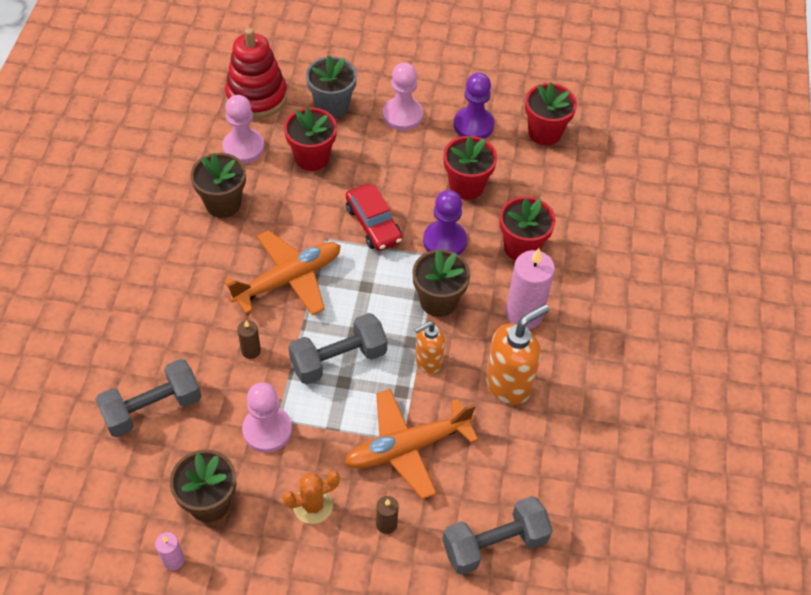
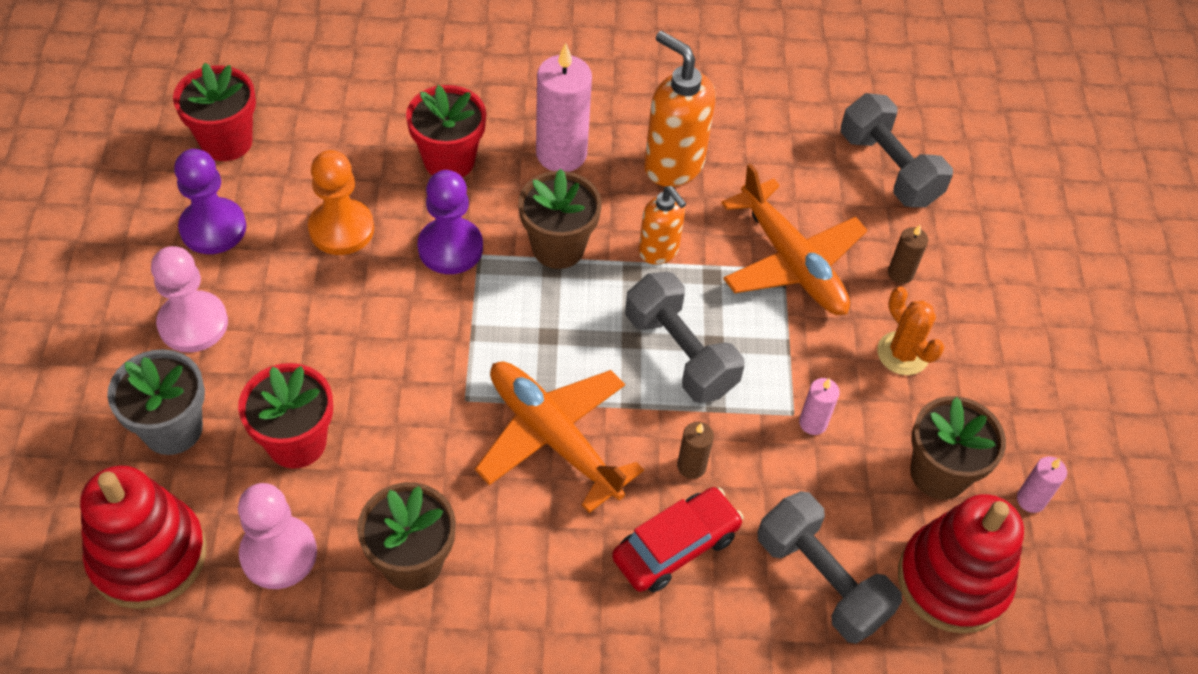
camera: 100 degrees left, 0 degrees up
pink pawn [242,382,292,453] -> pink candle [799,378,840,435]
red car [346,184,403,251] -> red car moved to [612,487,744,592]
red flower pot [444,136,497,200] -> orange pawn [308,150,374,255]
none -> red stacking toy [898,494,1024,634]

